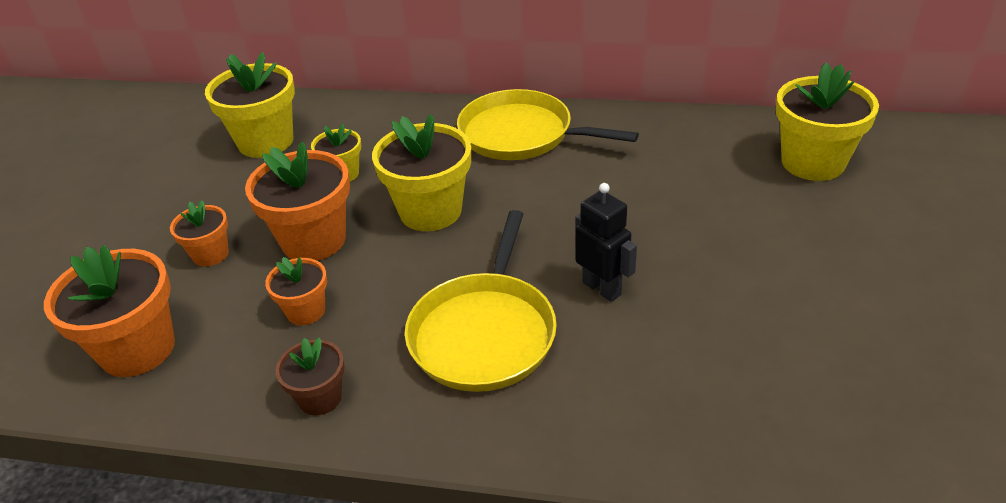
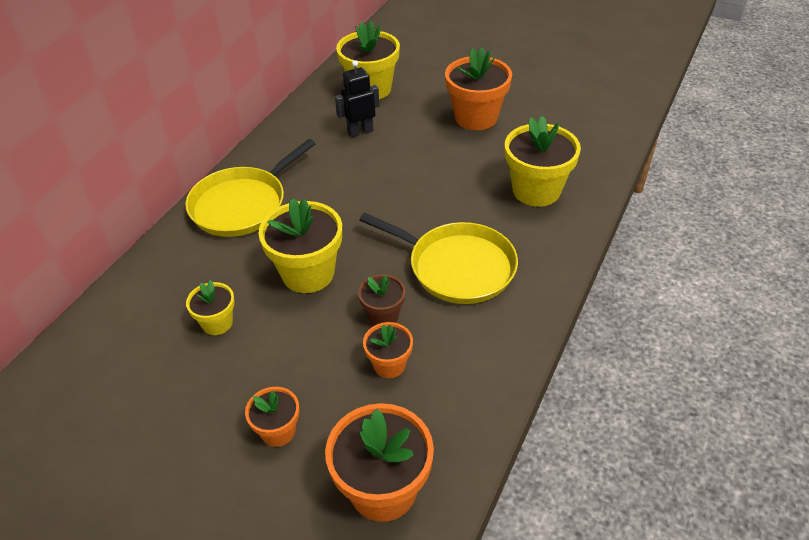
camera: 75 degrees left, 5 degrees up
yellow flower pot [205,52,295,158] -> yellow flower pot moved to [505,116,581,207]
orange flower pot [245,142,350,261] -> orange flower pot moved to [445,47,512,130]
brown flower pot [276,337,344,416] -> brown flower pot moved to [358,274,405,325]
black robot [575,183,637,302] -> black robot moved to [335,60,379,137]

